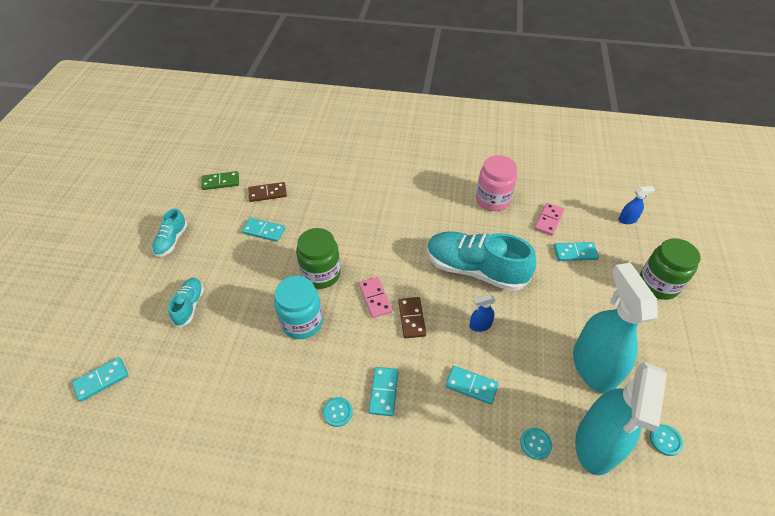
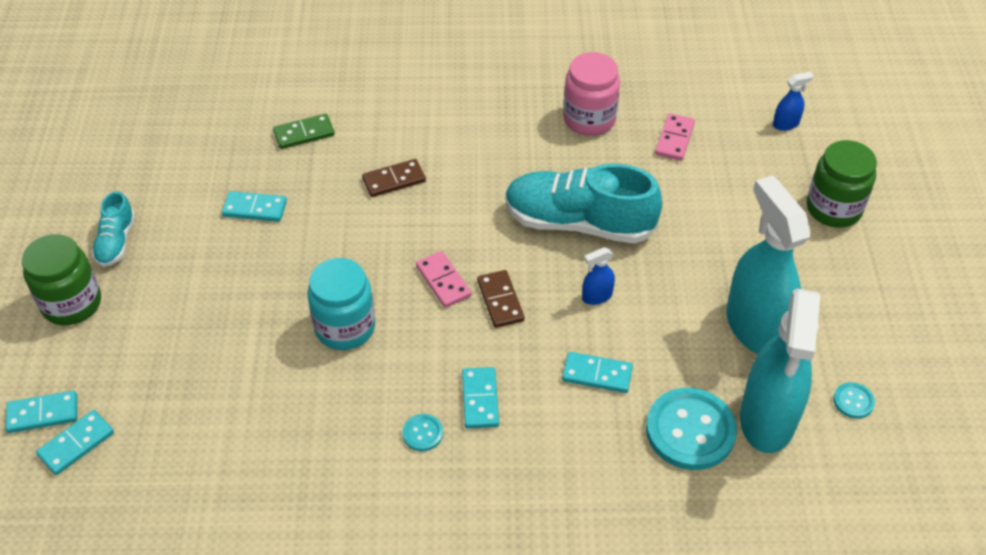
camera: 10 degrees left, 0 degrees up
turquoise shoe [168,278,204,327] -> none
green domino [201,171,239,190] -> green domino moved to [273,114,335,149]
brown domino [248,182,287,202] -> brown domino moved to [362,159,426,197]
green jar [296,228,341,289] -> green jar moved to [22,234,101,325]
turquoise button [520,428,552,460] -> turquoise button [646,388,737,470], size x2.20
turquoise domino [554,242,599,261] -> turquoise domino moved to [6,391,77,433]

